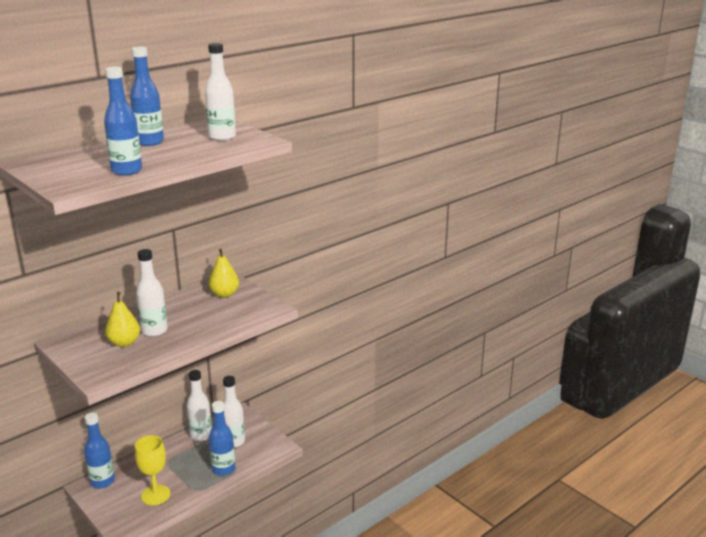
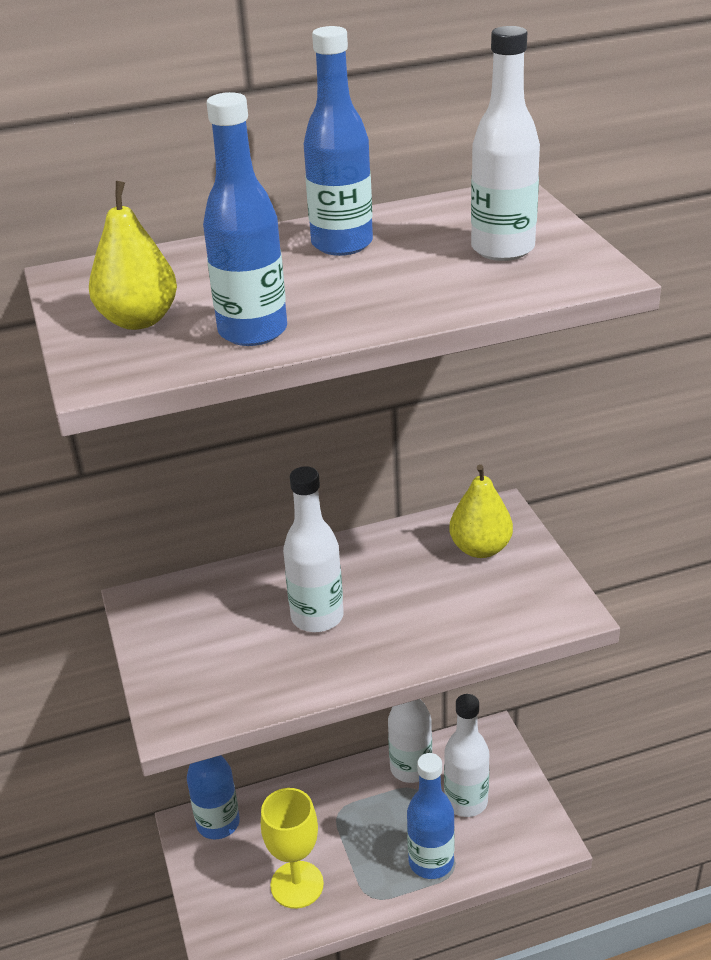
camera: 25 degrees right, 10 degrees up
yellow pear [105,292,140,347] -> yellow pear moved to [89,181,177,330]

